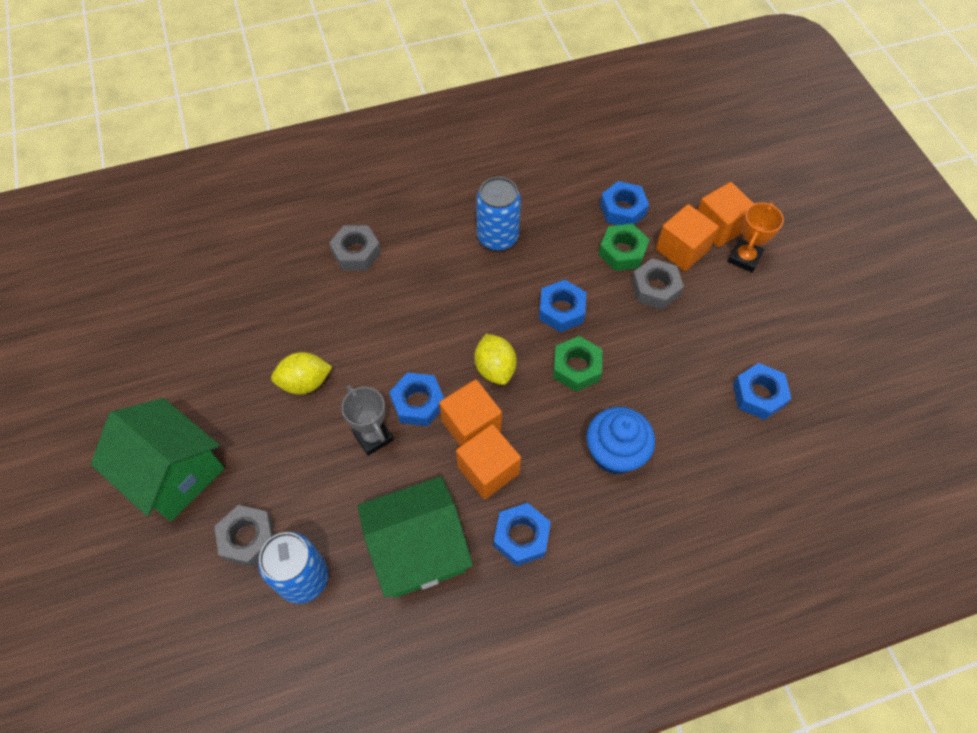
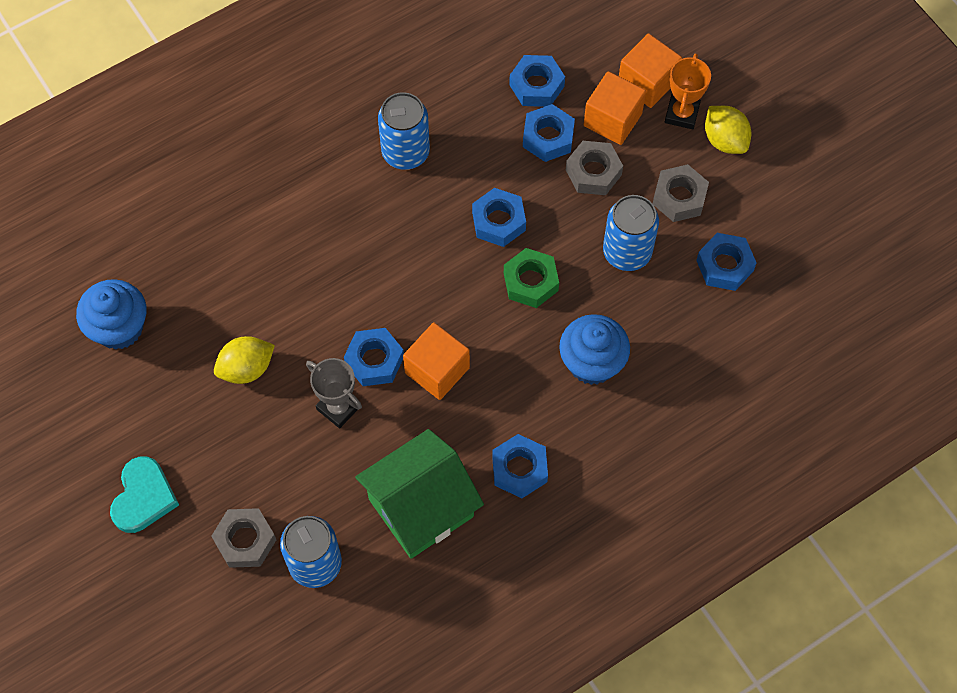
camera: 15 degrees left, 5 degrees up
green house [91,398,225,522] -> turquoise heart [110,456,179,533]
grey nut [329,225,381,270] -> grey nut moved to [653,164,709,222]
orange cube [456,424,521,499] -> none
yellow lemon [474,334,517,385] -> yellow lemon moved to [705,106,751,154]
green nut [599,224,650,271] -> blue nut [523,104,575,162]
none -> blue cupcake [76,279,146,350]
none -> blue can [603,195,659,271]

